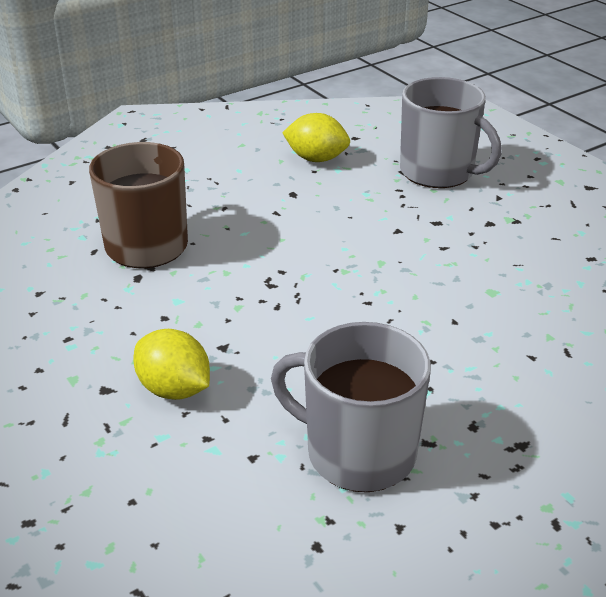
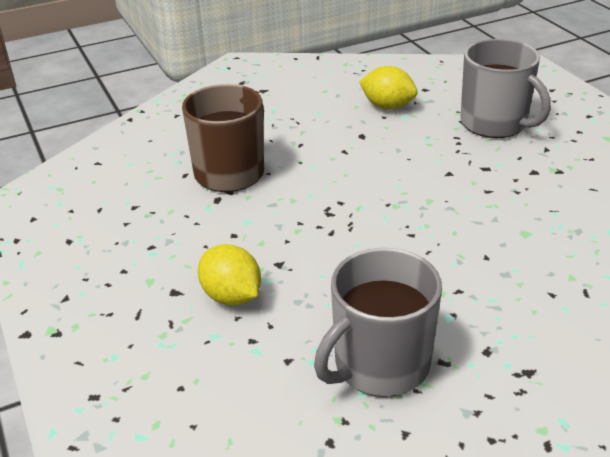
camera: 10 degrees right, 0 degrees up
grey mug [271,322,431,492] -> grey mug turned 75 degrees counterclockwise [314,248,442,397]

